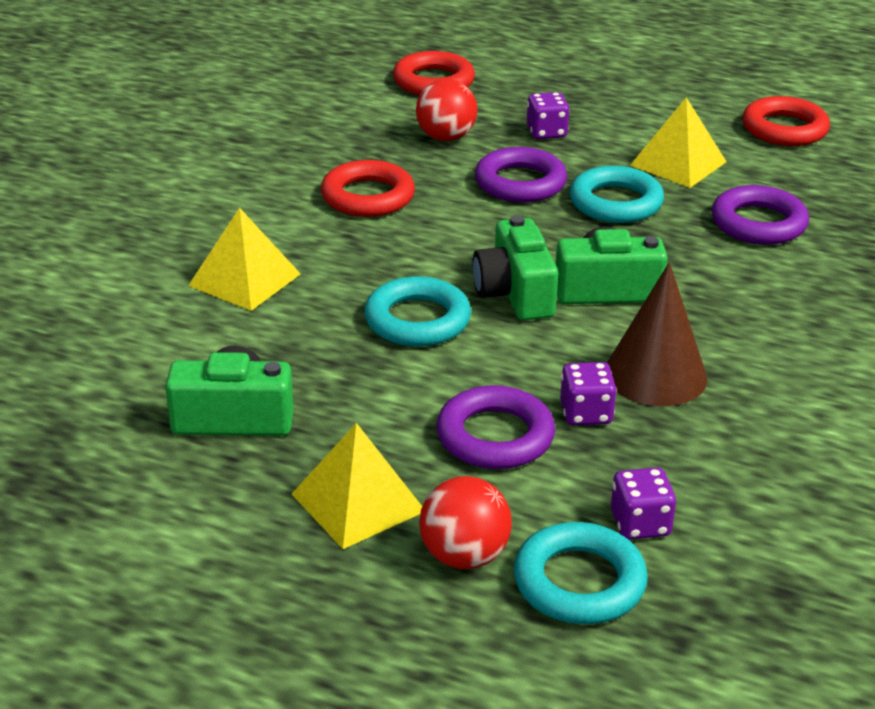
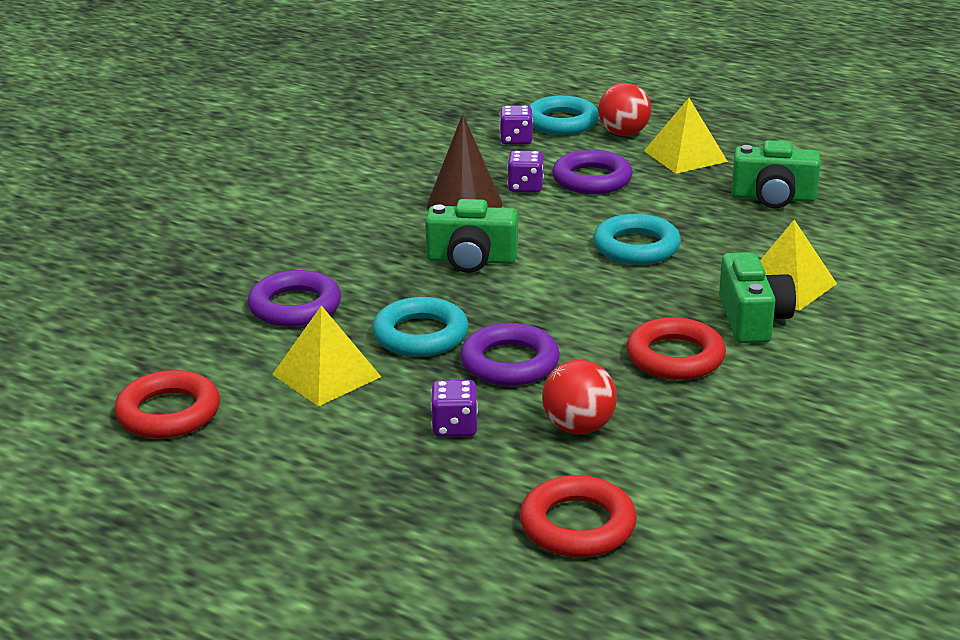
camera: 170 degrees left, 5 degrees down
green camera [472,215,558,320] -> green camera moved to [719,252,796,343]

